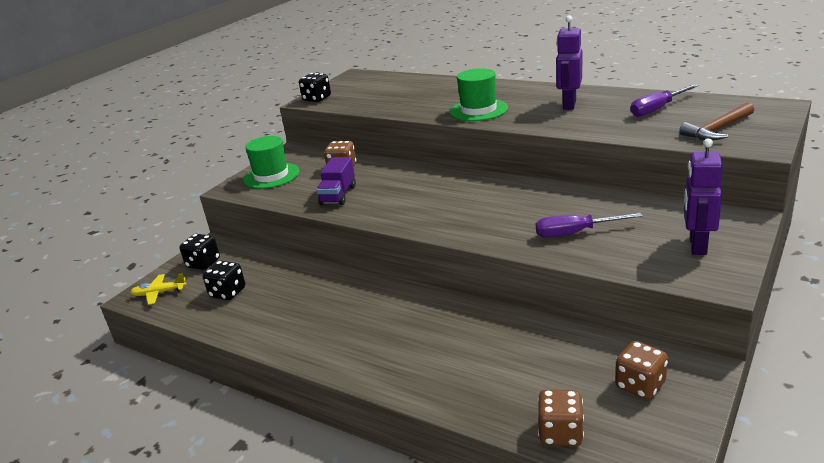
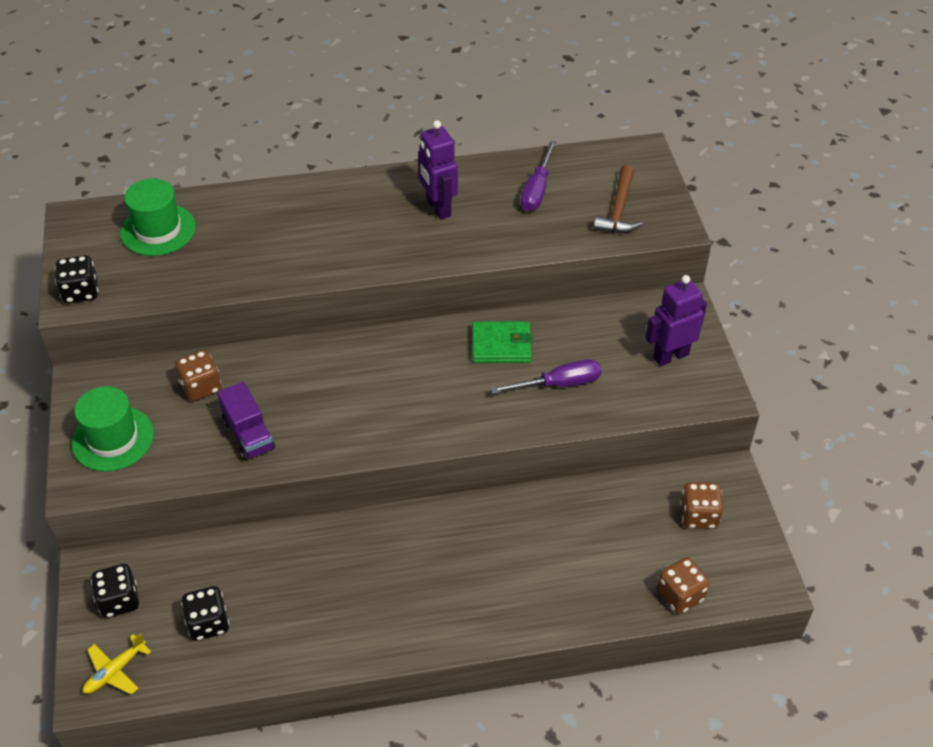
camera: 45 degrees left, 20 degrees up
green hat [450,68,508,121] -> green hat moved to [120,179,196,256]
purple screwdriver [536,213,642,237] -> purple screwdriver turned 150 degrees counterclockwise [490,359,601,394]
purple robot [684,138,723,255] -> purple robot turned 90 degrees clockwise [645,275,707,366]
none -> green wallet [472,321,533,363]

